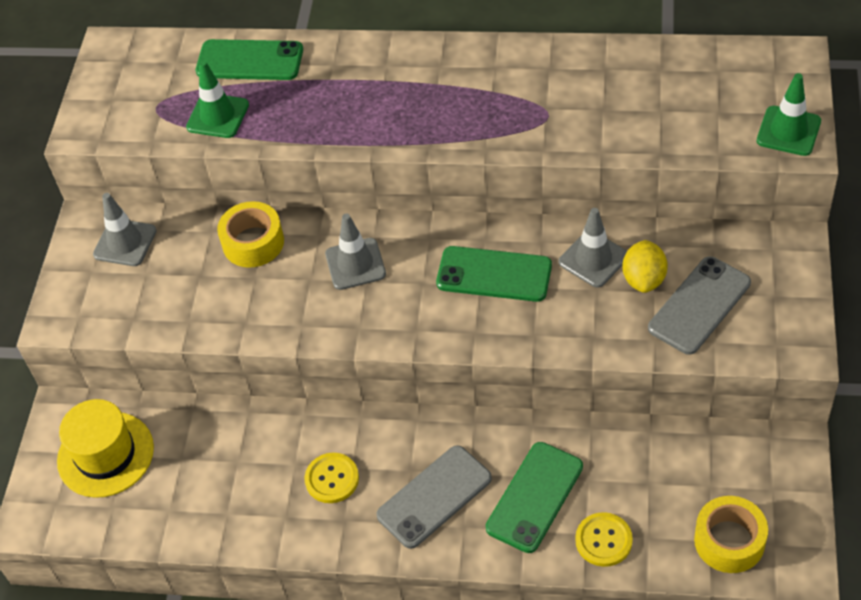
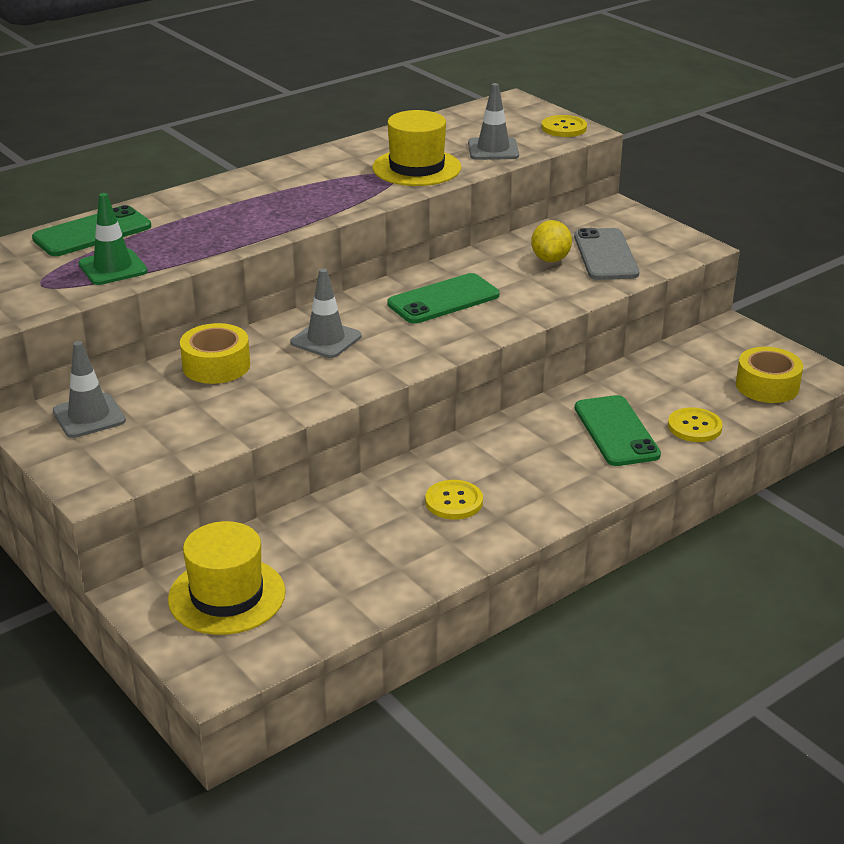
camera: 50 degrees left, 20 degrees down
grey phone [376,445,492,549] -> none
grey traffic cone [559,208,627,288] -> grey traffic cone moved to [468,83,519,160]
yellow lemon [622,240,668,293] -> yellow lemon turned 45 degrees clockwise [531,220,572,262]
green traffic cone [757,73,821,156] -> yellow button [541,115,587,137]
none -> yellow hat [372,110,461,186]

